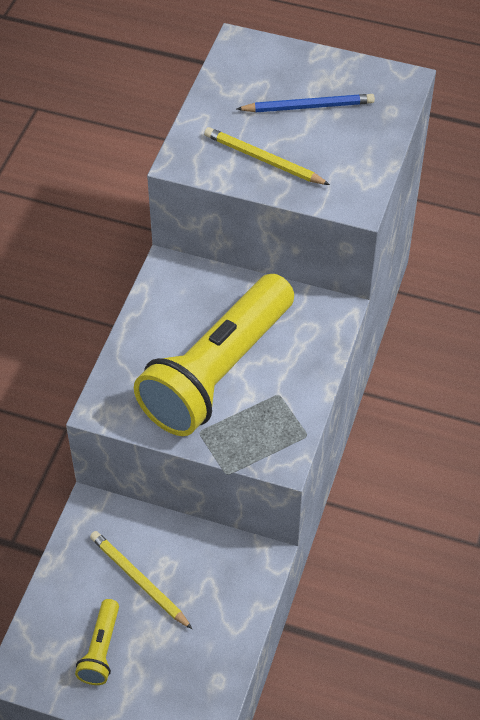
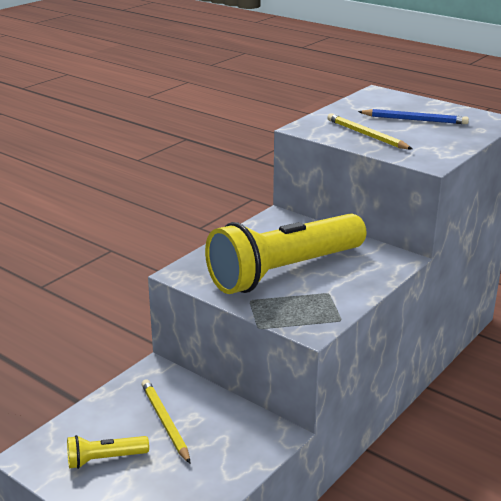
camera: 20 degrees right, 25 degrees down
yellow flashlight [75,599,119,685] -> yellow flashlight turned 45 degrees clockwise [67,435,149,469]

